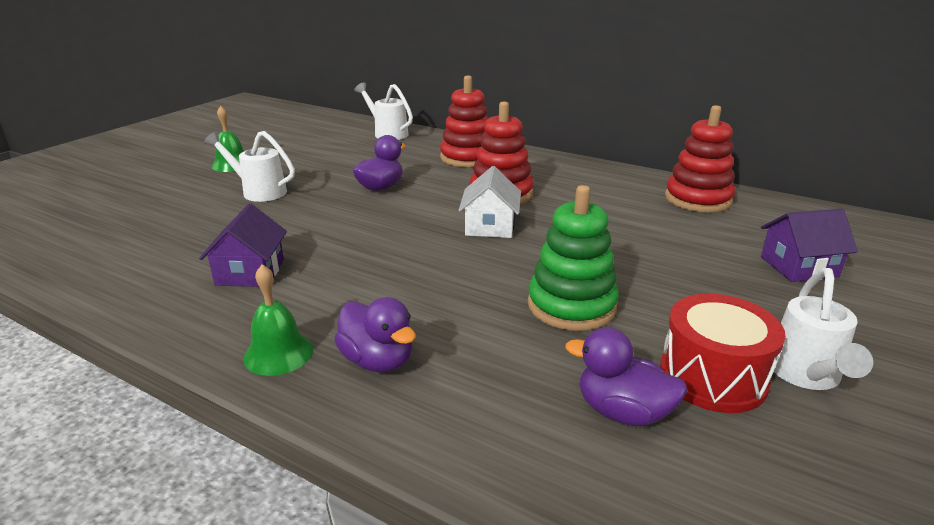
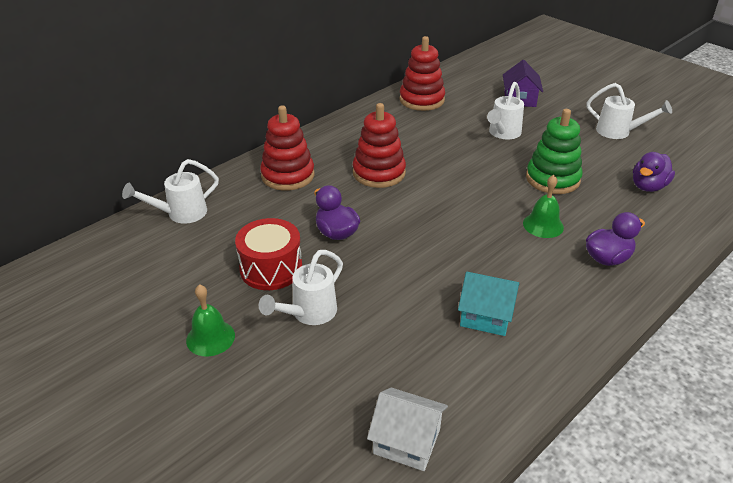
camera: 75 degrees left, 10 degrees up
purple house [199,204,287,287] -> turquoise house [458,272,519,336]
green bell [243,264,313,376] -> green bell moved to [523,175,564,238]
white house [458,166,521,238] -> white house moved to [367,388,448,471]
red drum [660,294,786,413] -> red drum moved to [235,218,302,290]
none -> white watering can [487,82,524,139]

